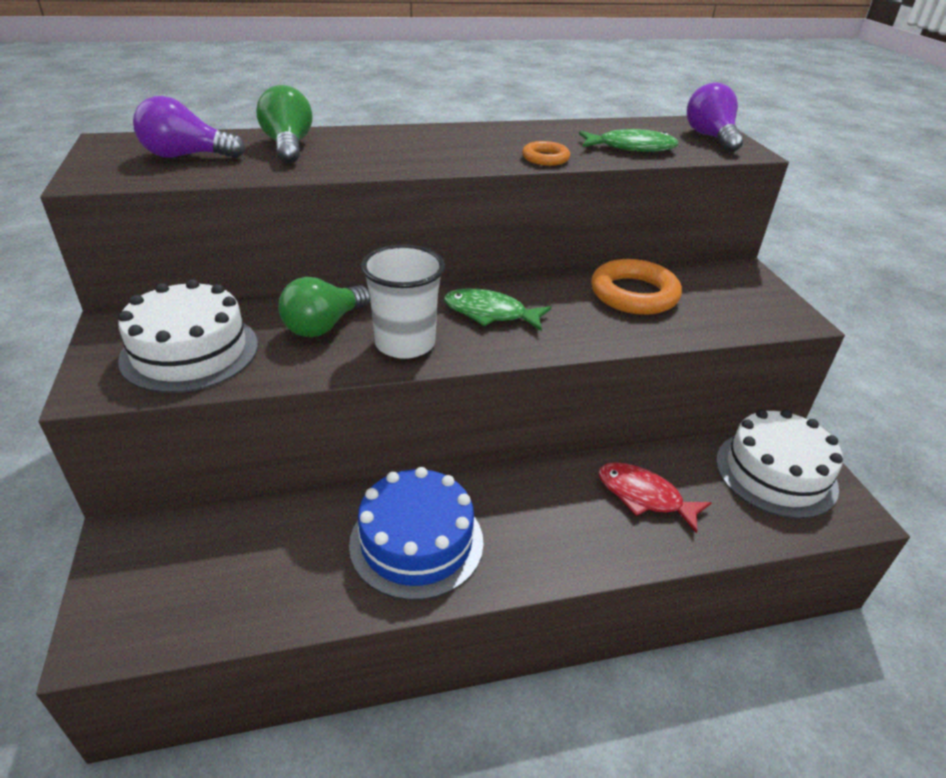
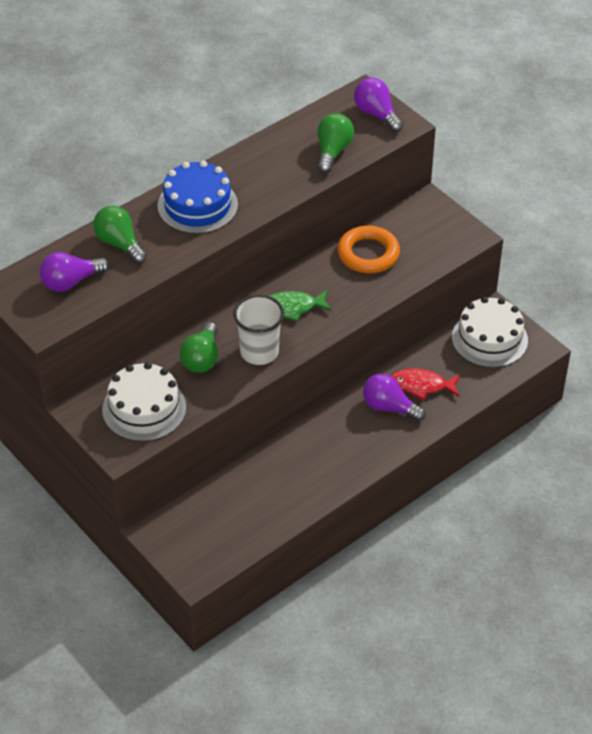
camera: 25 degrees left, 10 degrees up
blue cake [349,467,484,600] -> blue cake moved to [157,161,238,234]
orange ring [522,141,570,166] -> none
green fish [579,129,679,152] -> green light bulb [317,113,354,174]
none -> purple light bulb [363,373,426,422]

